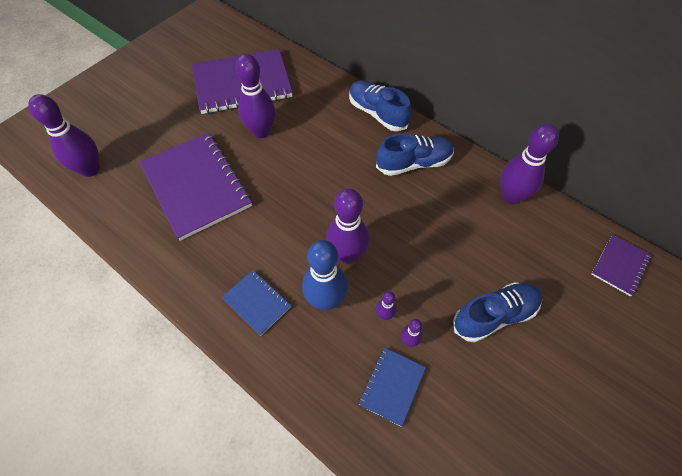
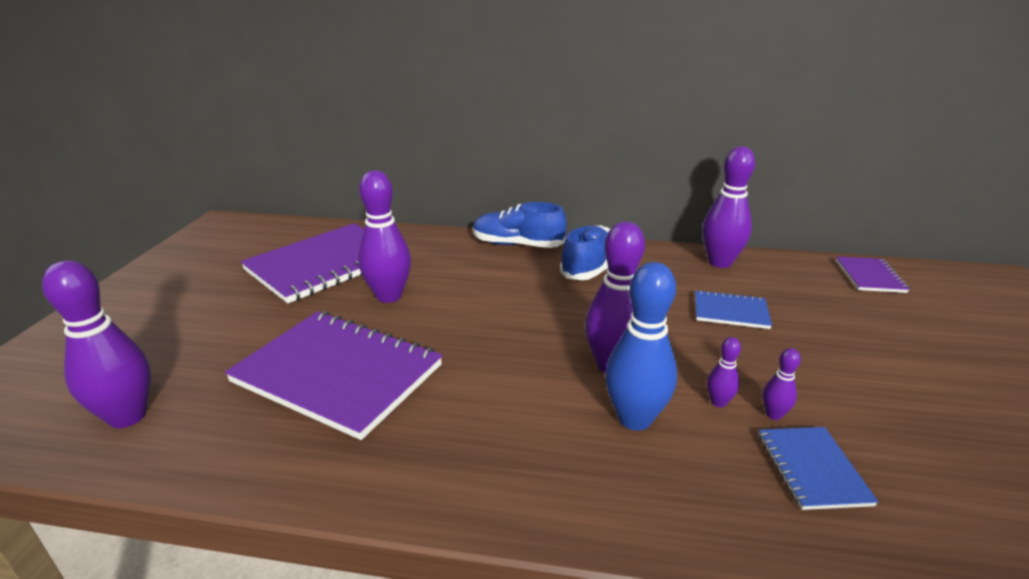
camera: 30 degrees left, 30 degrees down
blue notebook [222,270,291,336] -> blue notebook moved to [695,290,772,329]
blue shoe [453,282,542,342] -> none

